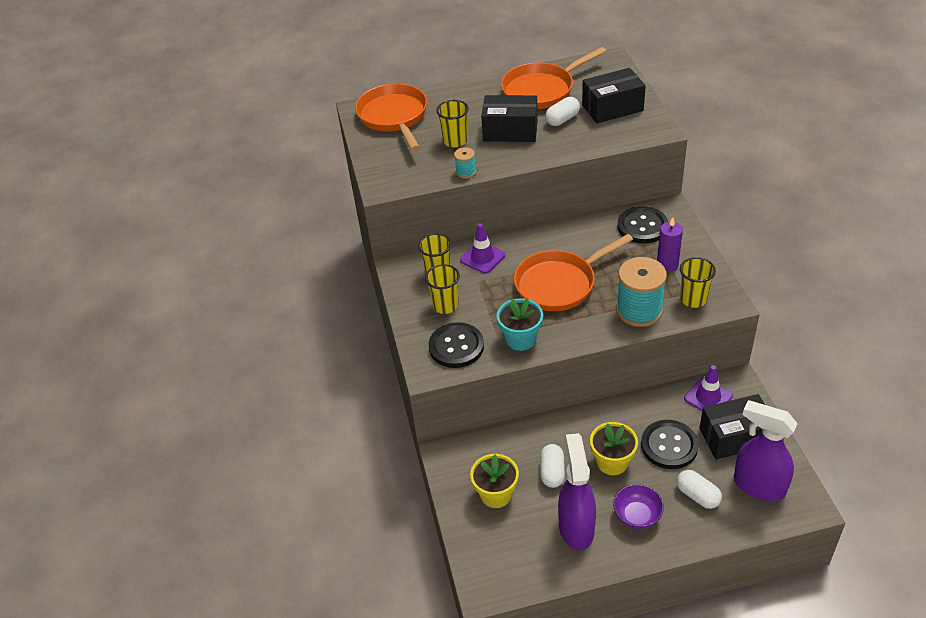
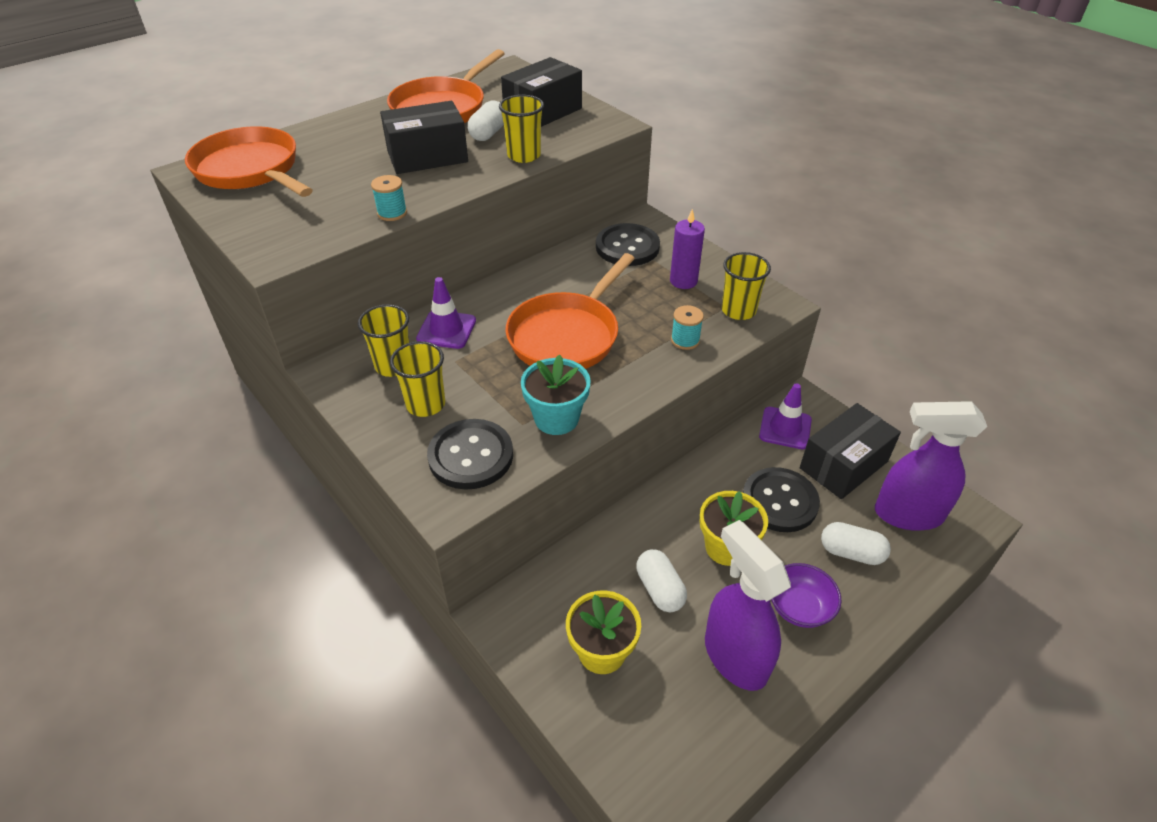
camera: 30 degrees left, 0 degrees up
yellow cup [436,100,469,147] -> yellow cup moved to [499,95,544,163]
turquoise spool [616,257,667,327] -> turquoise spool [671,305,704,350], size x0.47

